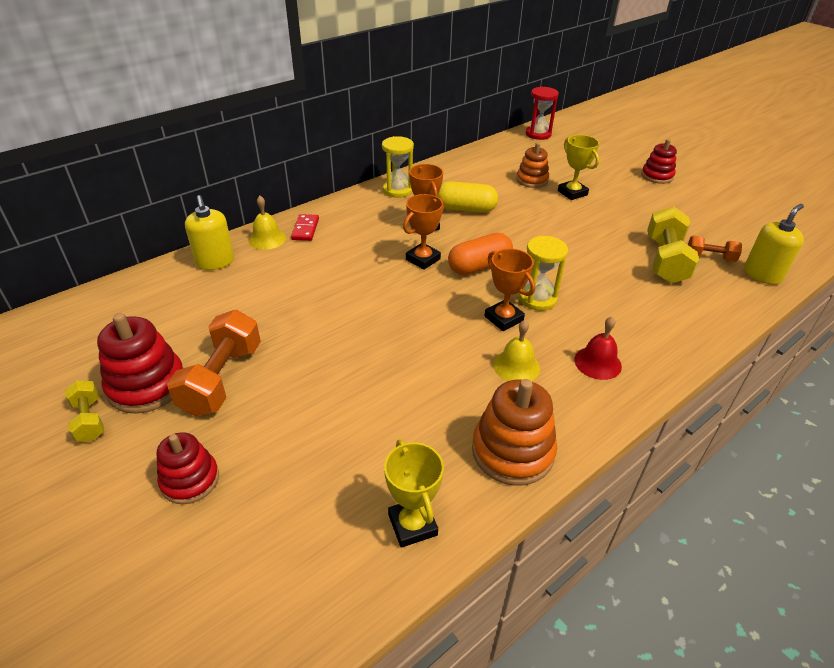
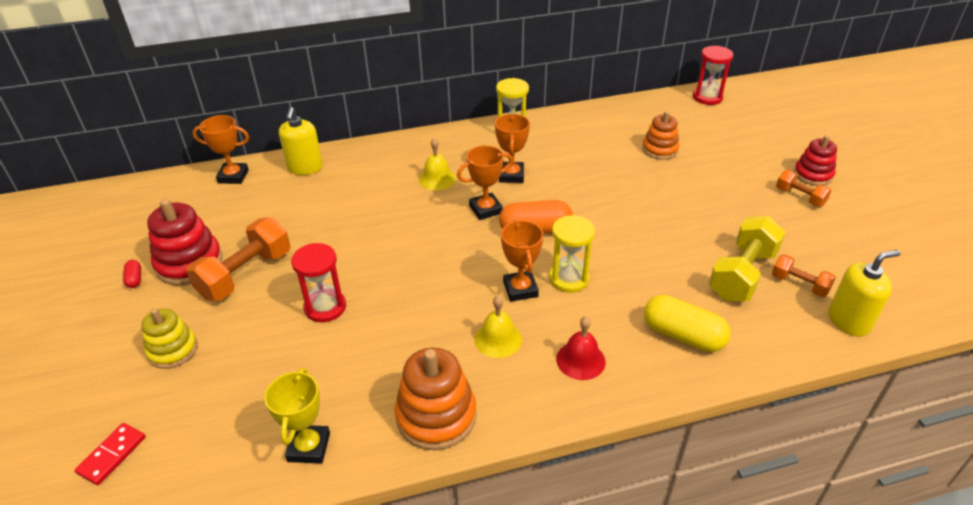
camera: 25 degrees right, 0 degrees up
yellow dumbbell [65,380,104,442] -> red capsule [123,260,141,288]
red stacking toy [156,432,219,504] -> yellow stacking toy [141,308,197,369]
yellow bell [249,196,286,250] -> yellow bell moved to [419,138,456,191]
red domino [291,214,319,241] -> red domino moved to [75,423,146,485]
yellow capsule [438,181,498,213] -> yellow capsule moved to [644,295,731,352]
yellow trophy [558,135,599,200] -> none
none -> orange trophy [193,115,249,184]
none -> red hourglass [291,243,346,322]
none -> orange dumbbell [776,170,831,207]

